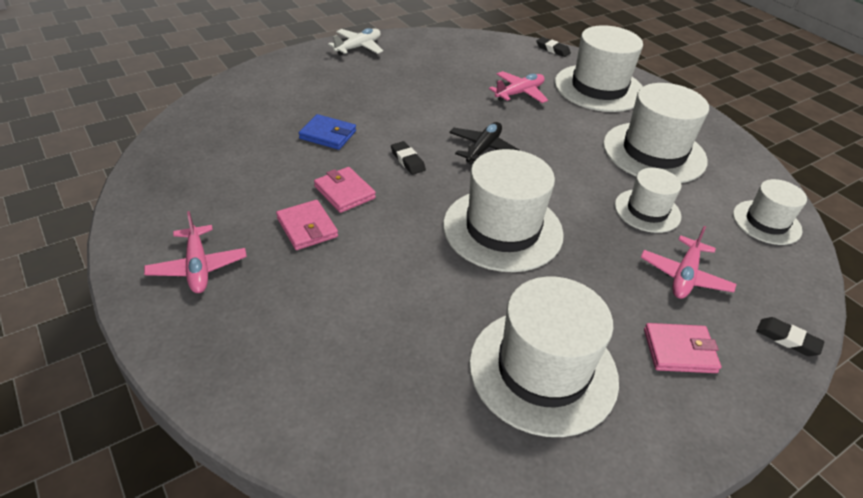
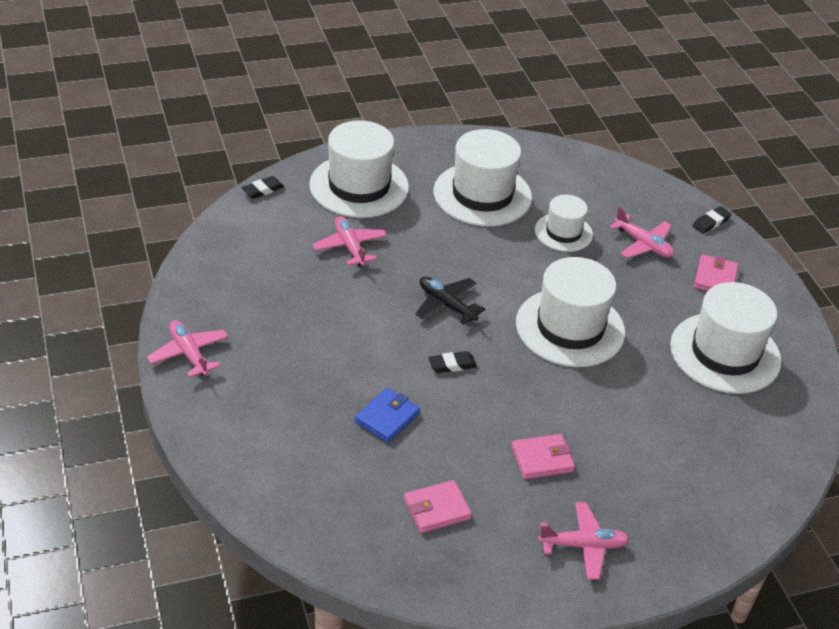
camera: 75 degrees left, 0 degrees up
pink wallet [314,167,376,213] -> pink wallet moved to [404,480,472,533]
white plane [328,28,383,56] -> pink plane [147,320,228,378]
white hat [733,179,807,245] -> none

